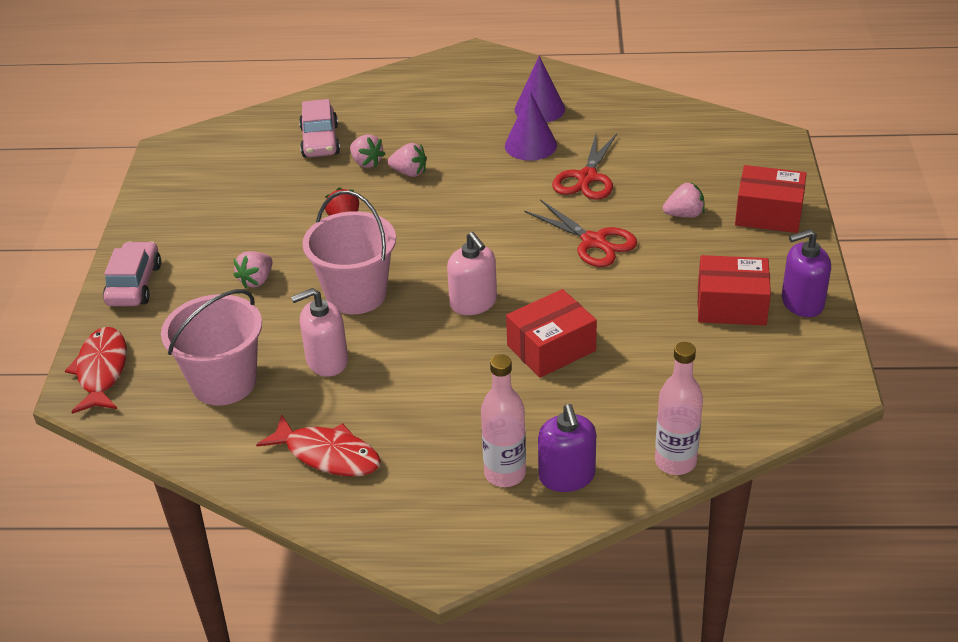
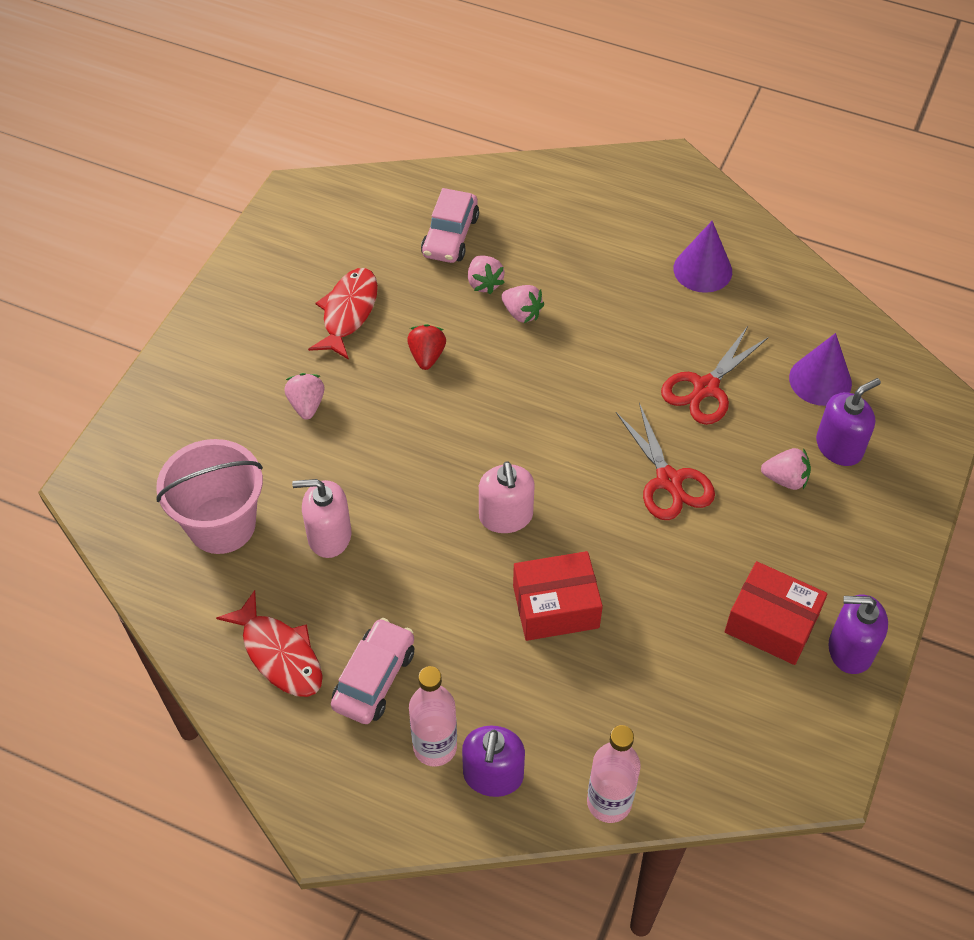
camera: 20 degrees right, 15 degrees up
red fish [65,327,127,414] -> red fish moved to [308,268,378,360]
pink car [103,241,161,306] -> pink car moved to [331,618,414,724]
pink strawberry [233,251,273,288] -> pink strawberry turned 120 degrees clockwise [285,373,325,420]
pink bucket [302,190,396,314] -> none
purple cone [505,92,557,161] -> purple cone moved to [789,333,852,406]
red box [735,165,807,233] -> none
none -> purple soap dispenser [816,378,881,466]

